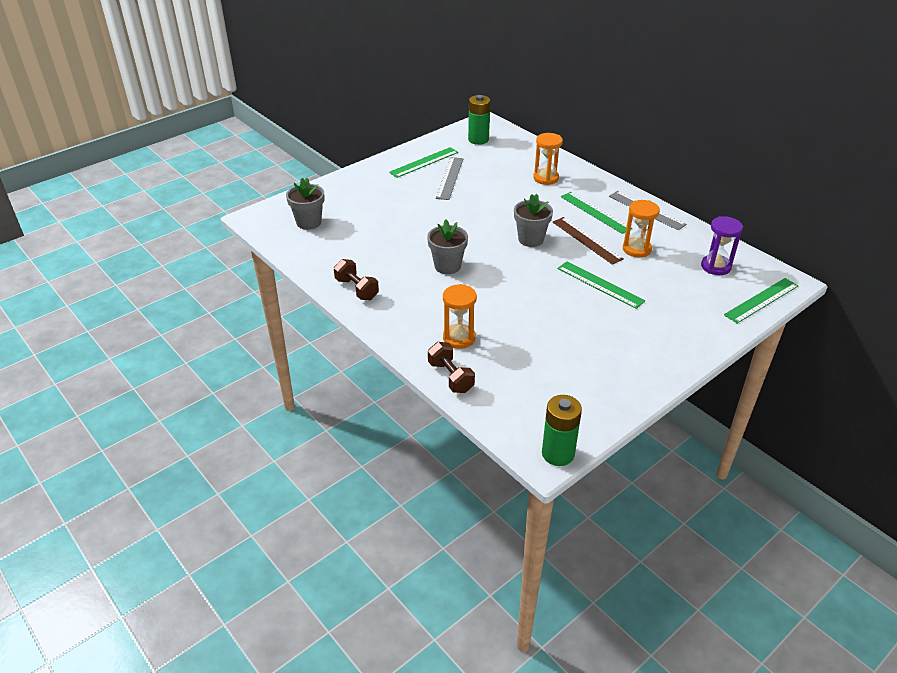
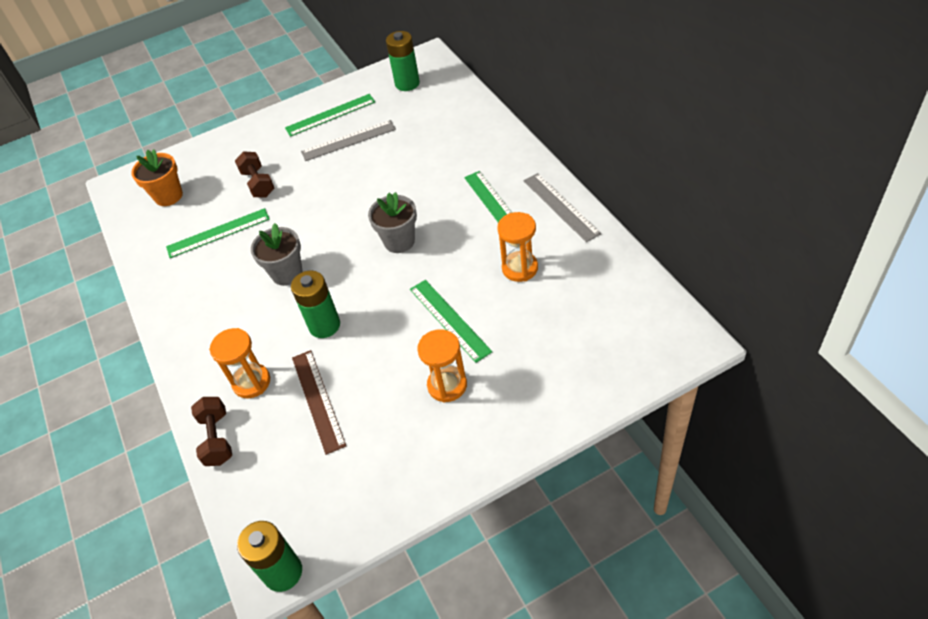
camera: 20 degrees right, 10 degrees up
grey flower pot [286,178,324,230] -> orange flower pot [131,149,183,206]
brown dumbbell [334,259,379,300] -> brown dumbbell moved to [235,151,274,197]
grey ruler [436,157,463,200] -> grey ruler turned 45 degrees clockwise [301,120,396,161]
orange hourglass [533,133,563,185] -> orange hourglass moved to [417,329,467,403]
brown ruler [553,217,624,265] -> brown ruler moved to [292,350,346,455]
purple hourglass [701,216,743,275] -> none
green ruler [724,278,798,324] -> green ruler moved to [166,208,270,258]
none -> green battery [291,270,340,338]

